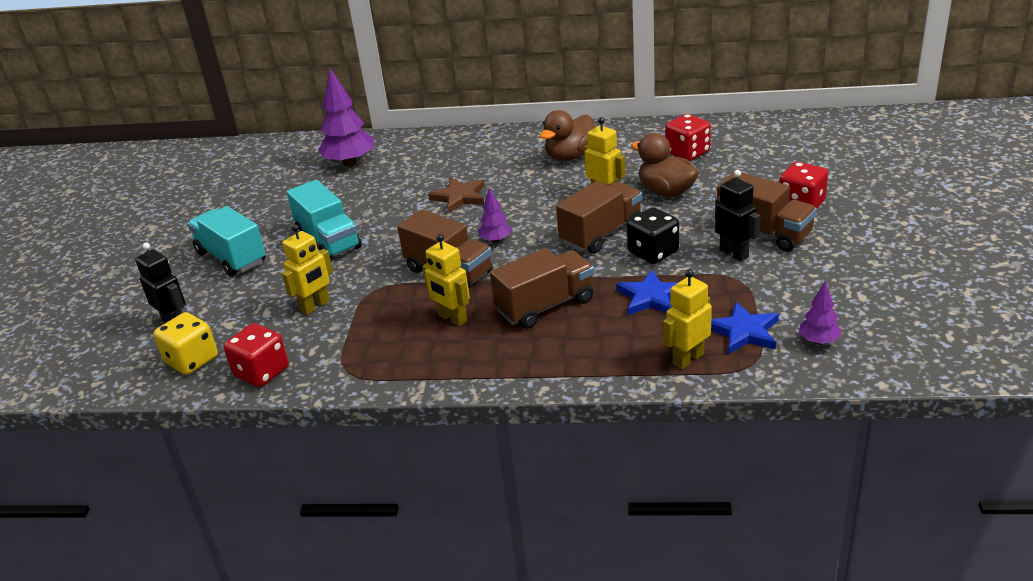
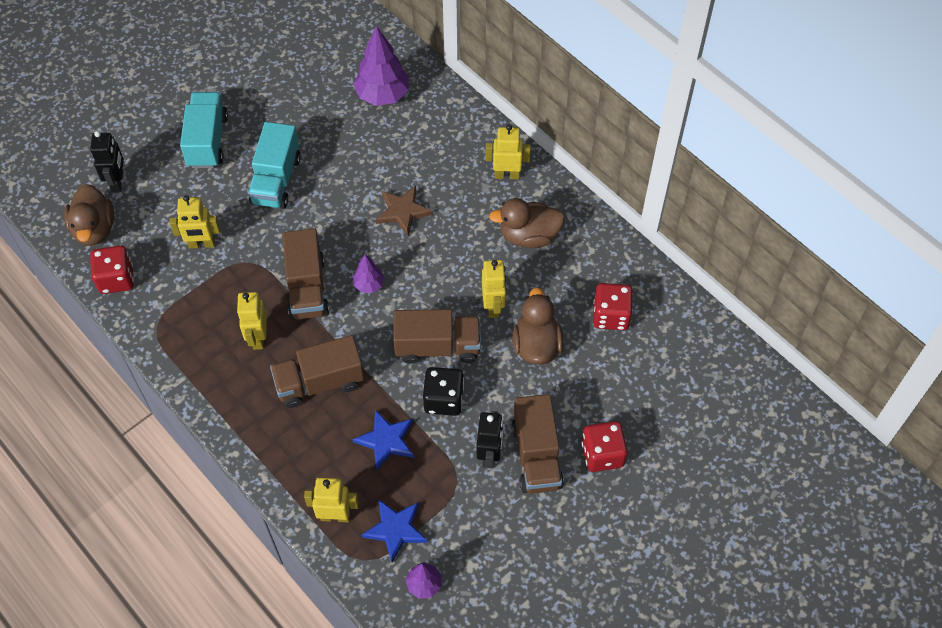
camera: 40 degrees right, 25 degrees up
yellow dice [153,312,218,375] -> brown duck [64,184,114,246]
brown truck [490,248,594,329] -> brown truck turned 150 degrees clockwise [270,335,364,408]
none -> yellow robot [486,124,531,179]

